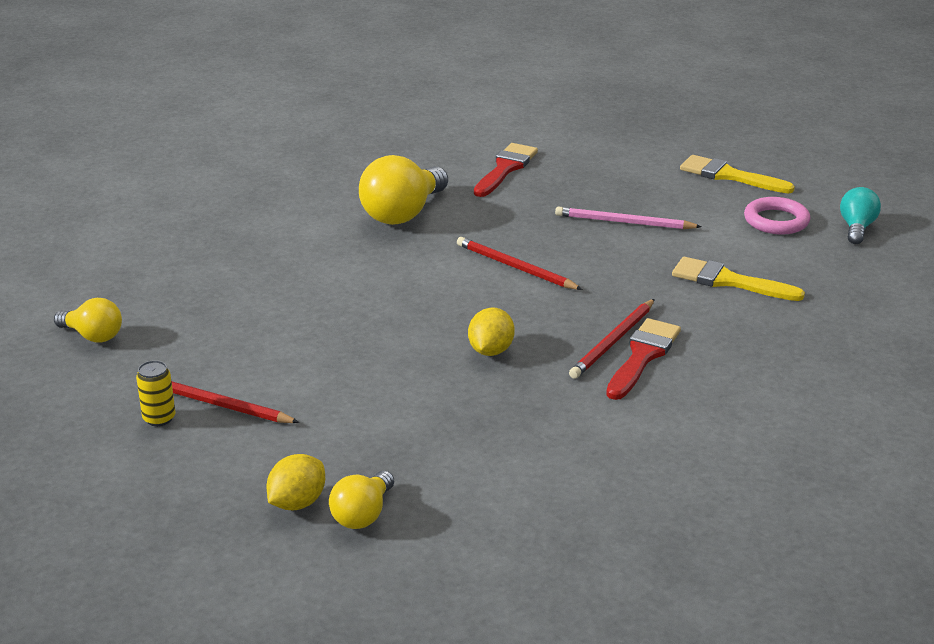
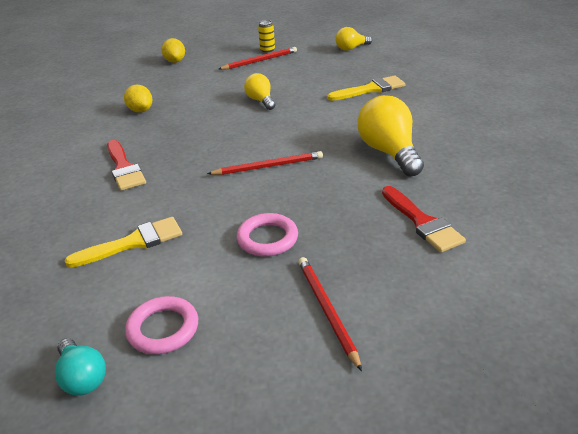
camera: 130 degrees right, 5 degrees up
yellow light bulb [329,471,394,529] -> yellow light bulb moved to [244,73,275,110]
yellow lemon [468,308,515,356] -> yellow lemon moved to [124,85,152,112]
pink pencil [555,207,702,229] -> pink ring [236,213,298,256]
red pencil [569,299,655,379] -> red pencil moved to [298,257,362,371]
yellow brush [680,155,795,193] -> yellow brush moved to [327,75,405,101]

